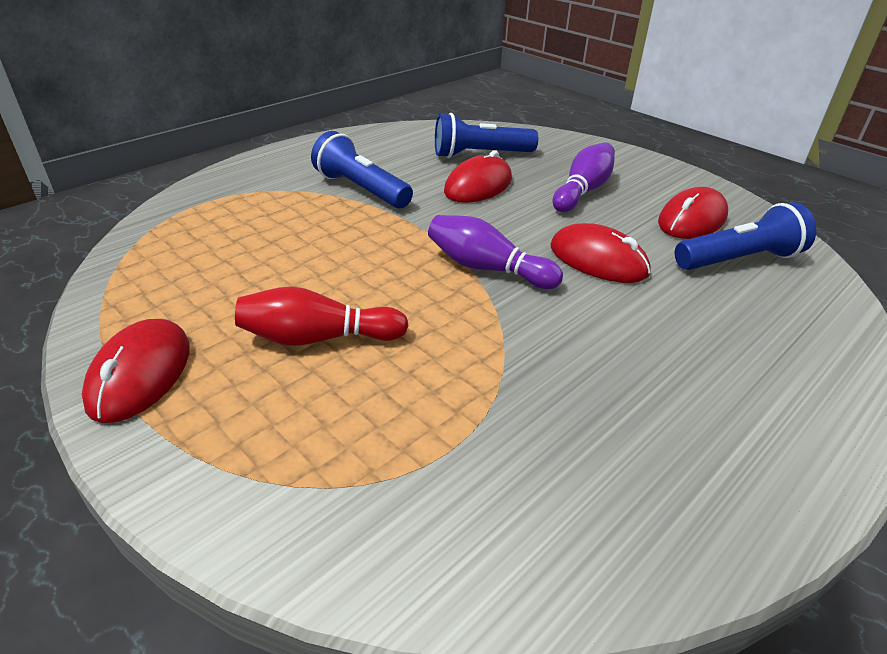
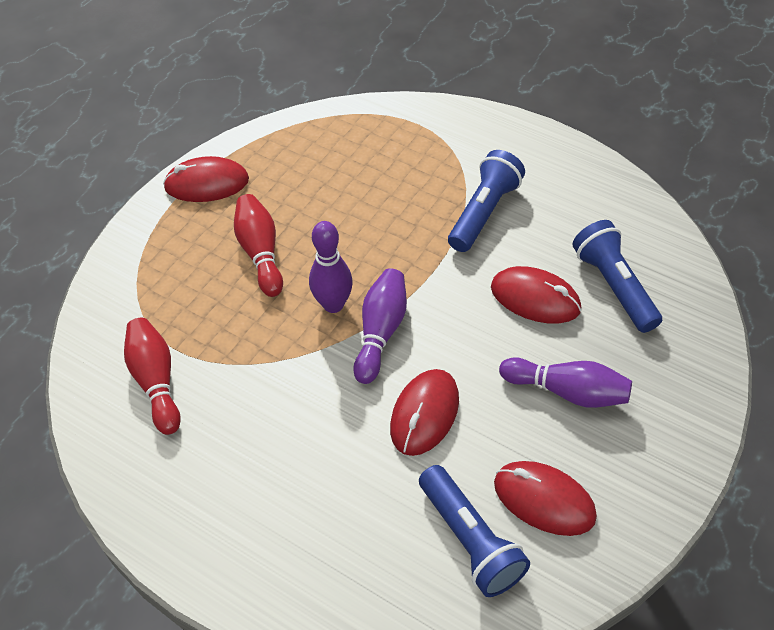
camera: 80 degrees right, 15 degrees up
none -> red bowling pin [124,318,181,435]
none -> purple bowling pin [309,221,353,313]

